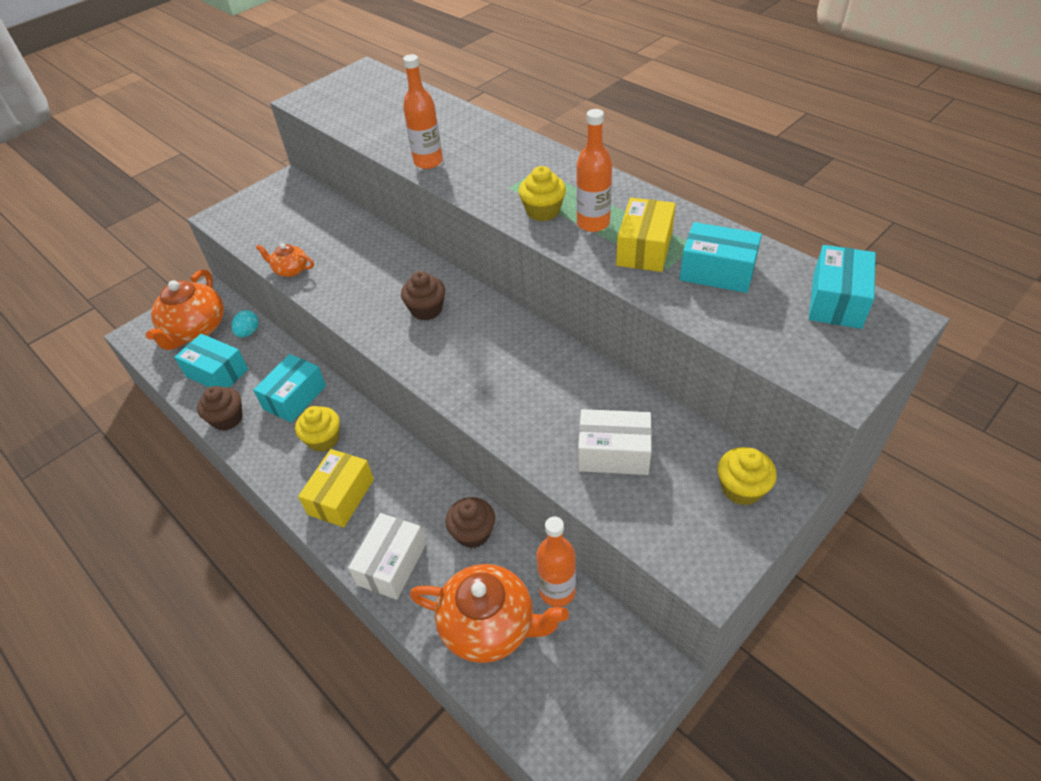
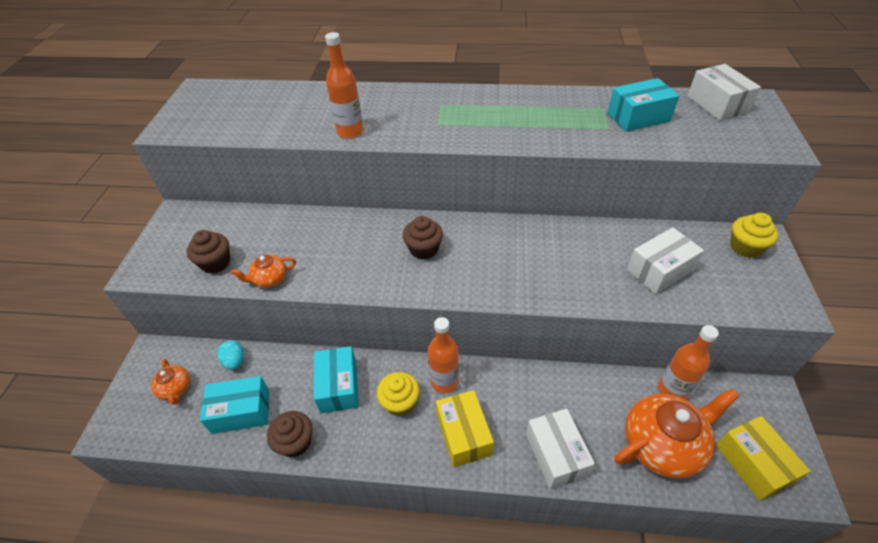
camera: 40 degrees left, 0 degrees up
orange teapot [146,270,224,350] -> orange teapot [151,359,190,405], size x0.50
brown cupcake [445,497,495,548] -> brown cupcake moved to [187,230,230,274]
yellow cupcake [519,166,566,221] -> none
orange bottle [576,109,612,232] -> orange bottle moved to [428,317,459,393]
yellow box [616,198,676,272] -> yellow box moved to [716,416,810,501]
turquoise box [809,245,876,329] -> white box [687,64,761,121]

